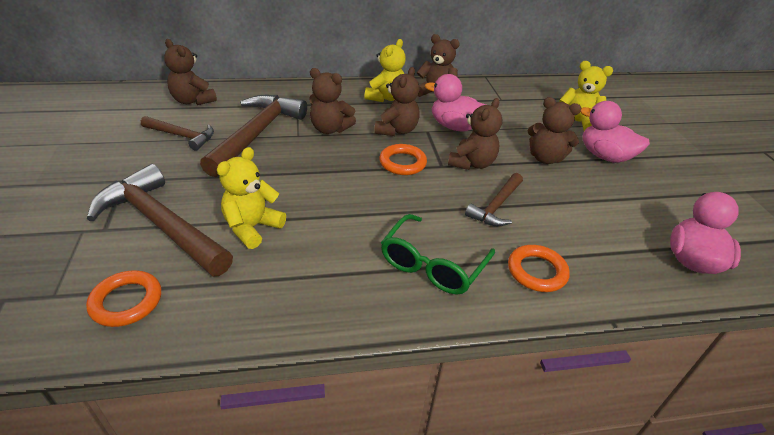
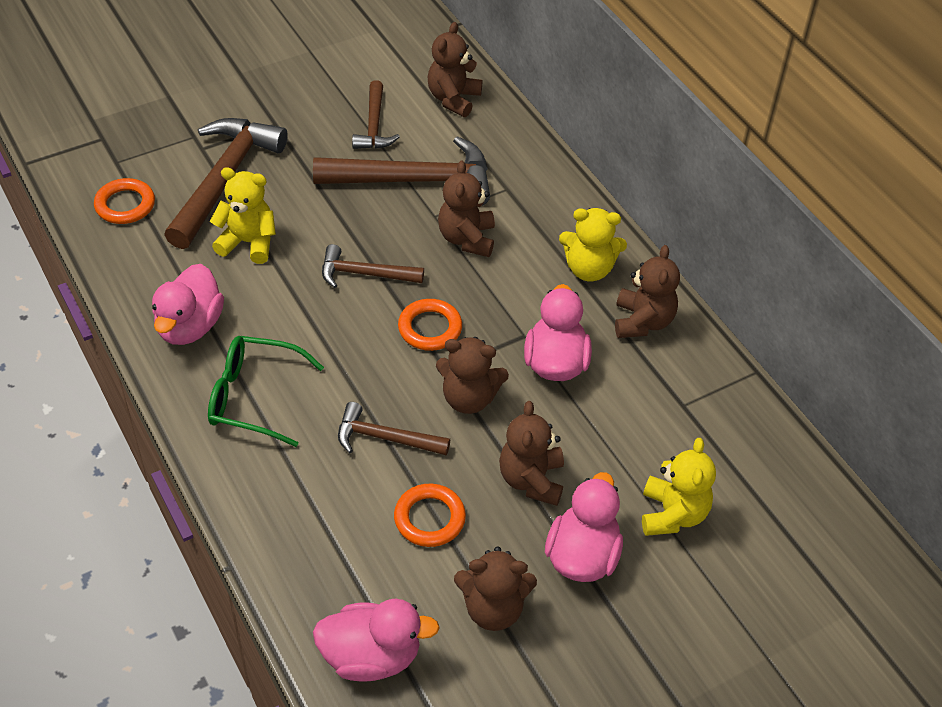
camera: 70 degrees right, 10 degrees up
brown teddy bear [374,67,420,136] -> brown teddy bear moved to [454,546,537,631]
orange ring [508,245,570,292] -> orange ring moved to [394,484,466,547]
none -> pink duck [152,264,224,345]
none -> brown hammer [322,244,424,288]

